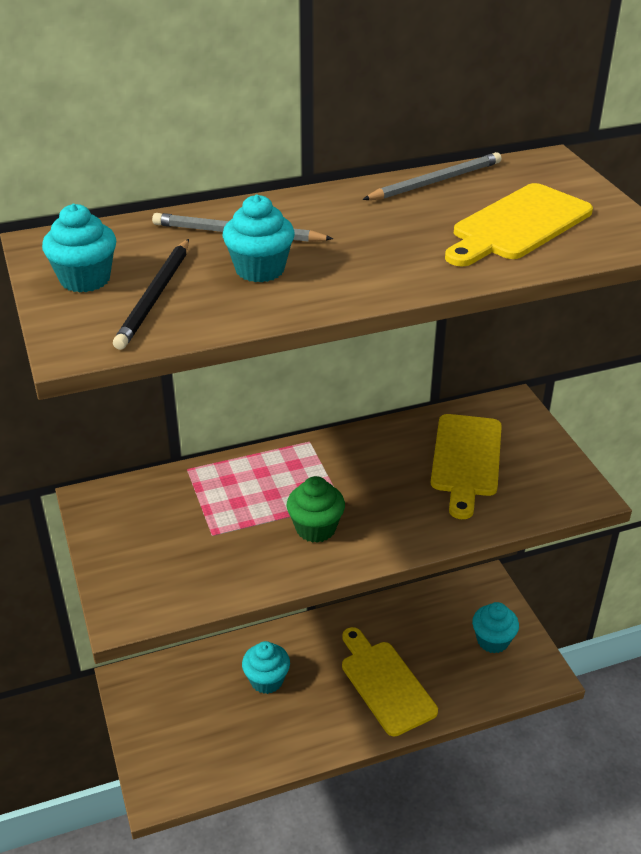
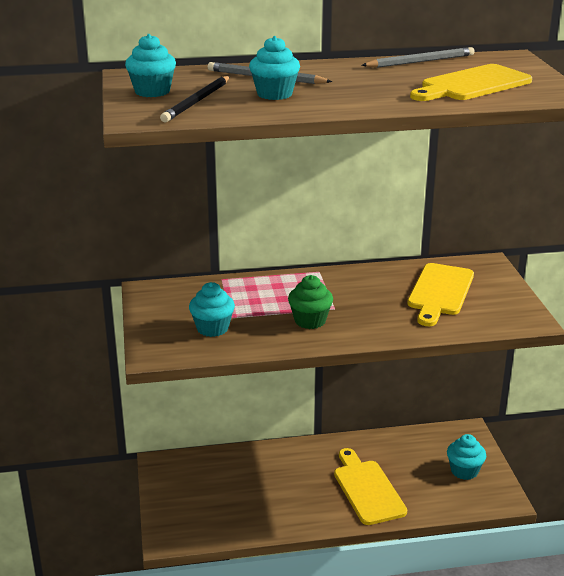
camera: 10 degrees right, 10 degrees down
turquoise cupcake [242,641,290,694] -> turquoise cupcake moved to [189,282,235,337]

